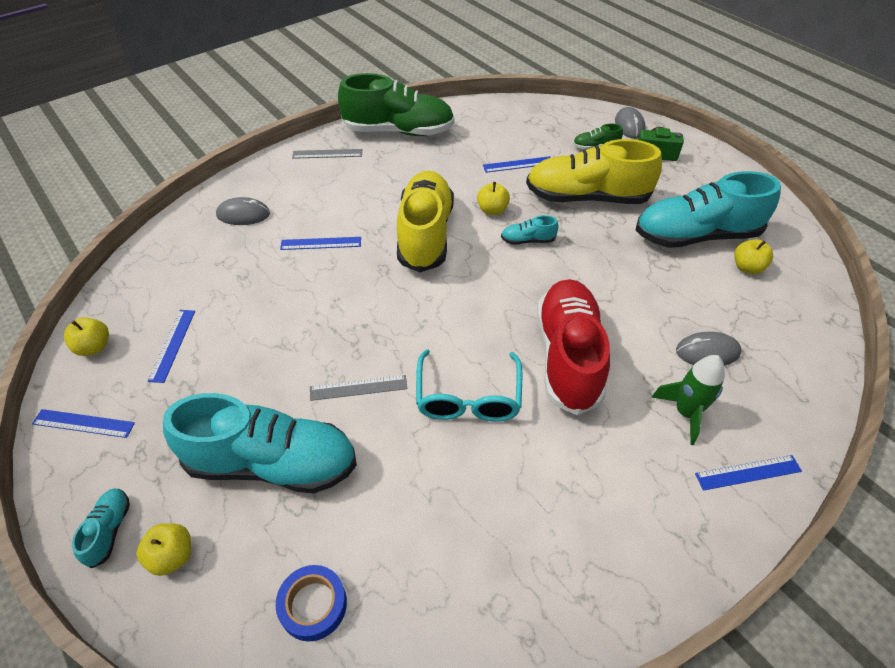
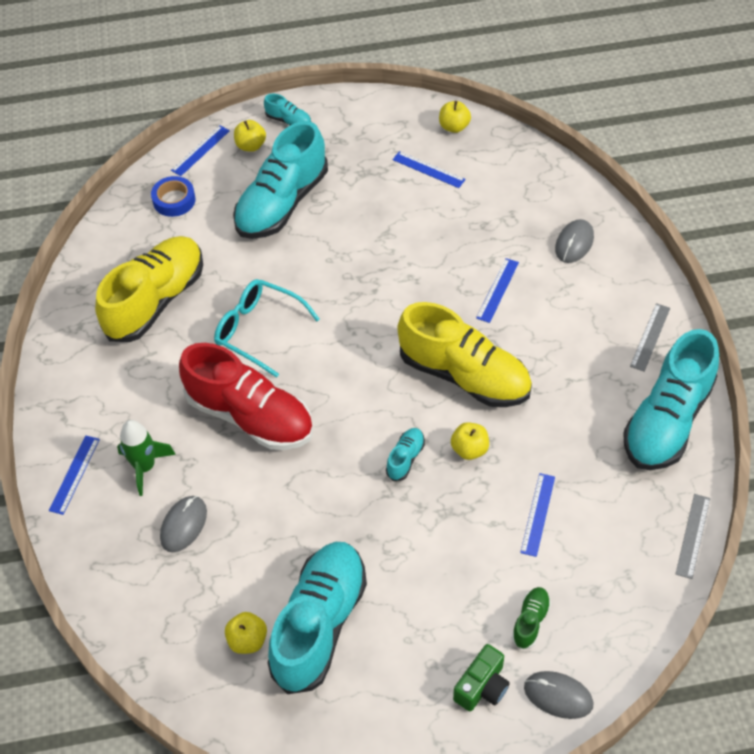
camera: 120 degrees right, 5 degrees up
blue ruler [32,409,135,438] -> blue ruler moved to [171,125,230,176]
grey ruler [310,375,407,401] -> grey ruler moved to [676,494,710,579]
green shoe [338,73,454,136] -> turquoise shoe [623,329,719,470]
yellow shoe [526,139,662,204] -> yellow shoe moved to [95,236,203,342]

